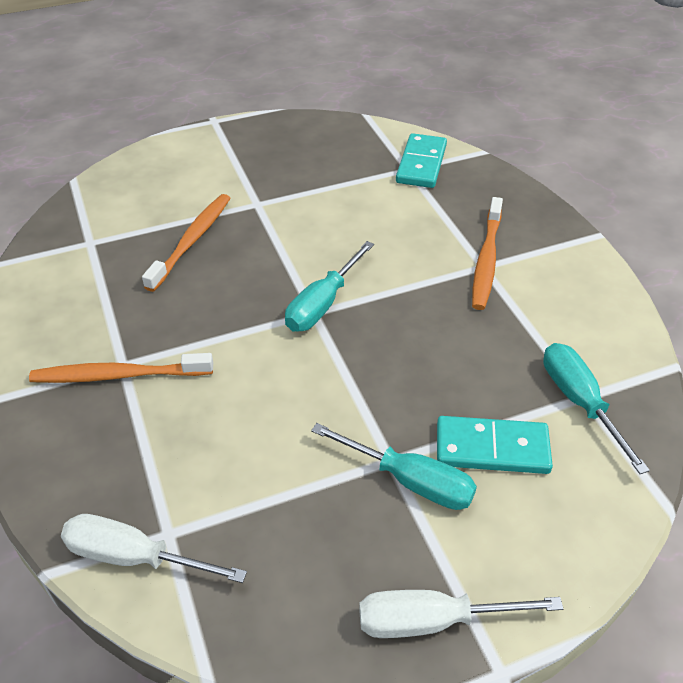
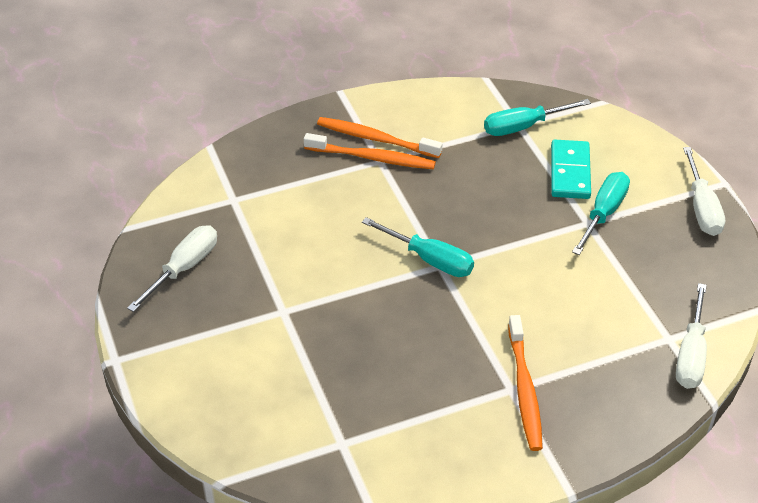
camera: 90 degrees left, 0 degrees up
orange toothbrush [142,194,231,292] -> orange toothbrush moved to [317,117,442,158]
turquoise domino [396,133,447,188] -> none
none -> white screwdriver [127,225,217,312]

